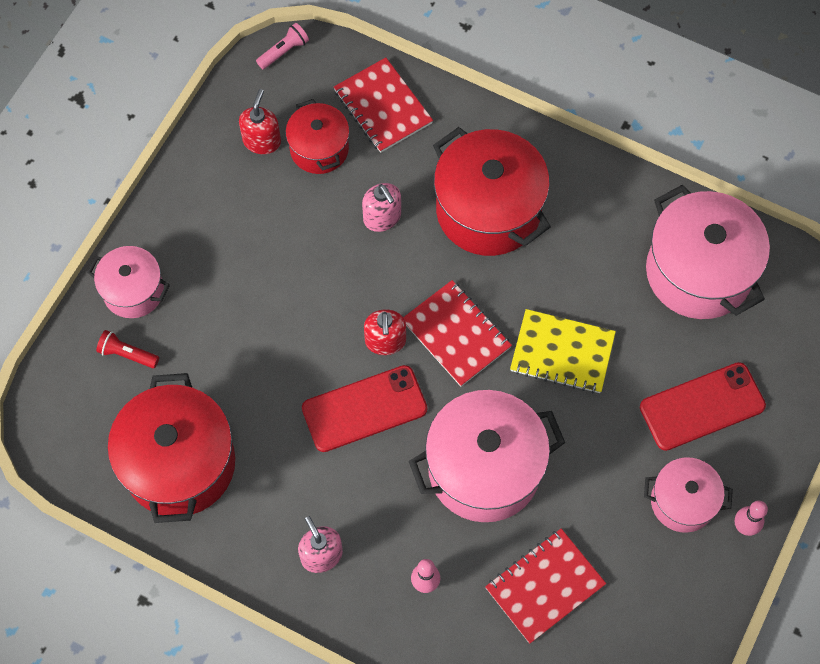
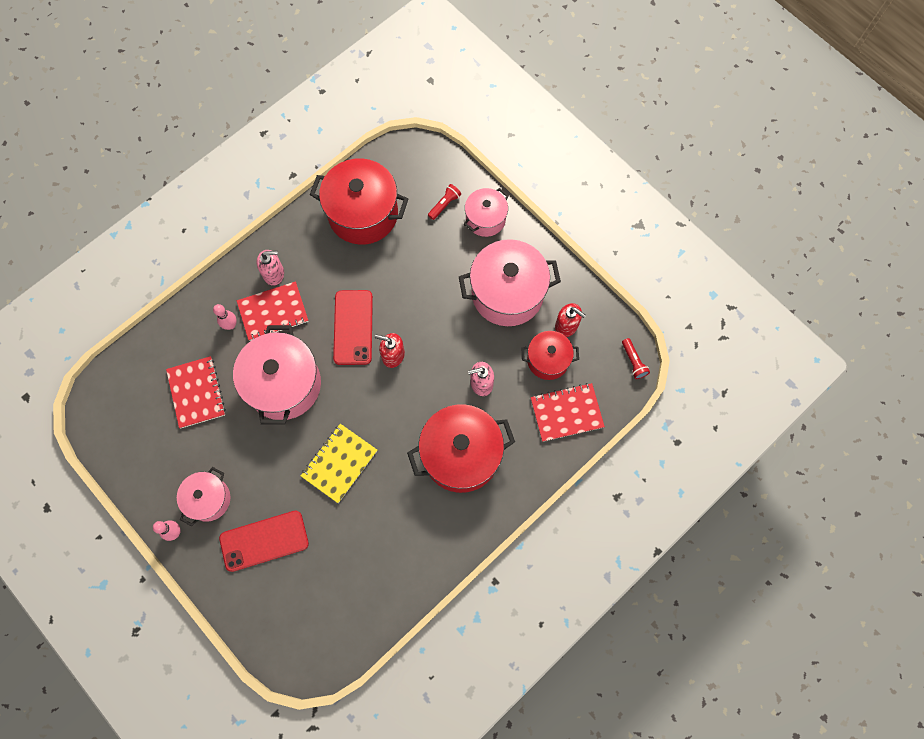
camera: 110 degrees right, 5 degrees up
pink flashlight [256,23,309,69] -> red flashlight [622,338,650,379]
red notebook [403,280,512,387] -> red notebook moved to [237,281,309,341]
red phone [640,362,766,451] -> red phone turned 75 degrees clockwise [219,510,309,572]
pink pot [646,185,770,319] -> pink pot moved to [459,239,561,326]

